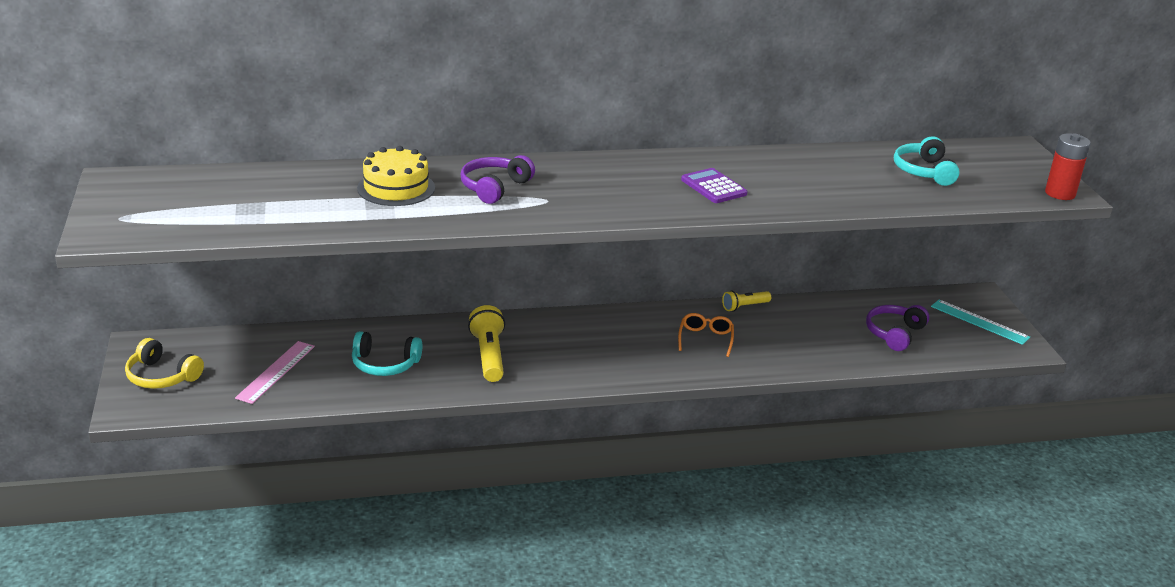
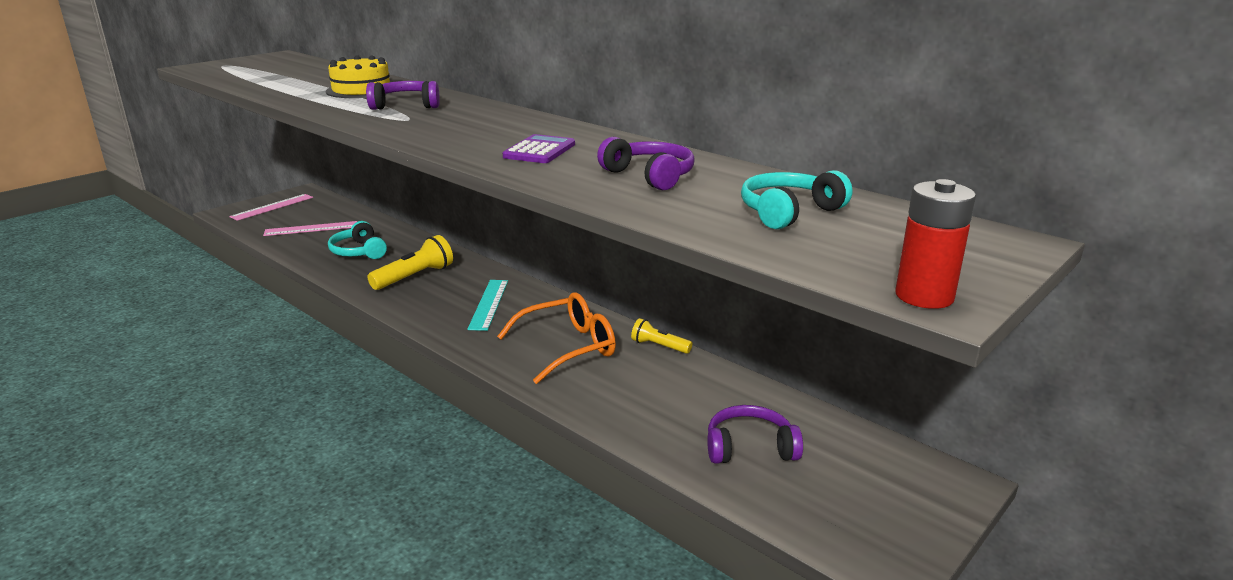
camera: 55 degrees right, 5 degrees down
yellow headphones [125,338,204,389] -> pink ruler [229,194,313,221]
orange glasses [678,313,734,357] -> orange glasses [497,292,616,384], size x1.72
turquoise ruler [931,299,1030,345] -> turquoise ruler moved to [467,280,508,331]
none -> purple headphones [597,137,695,191]

